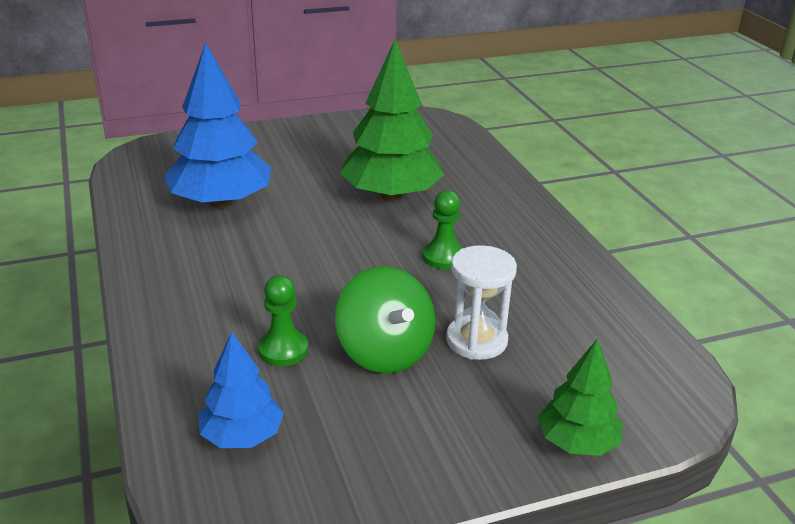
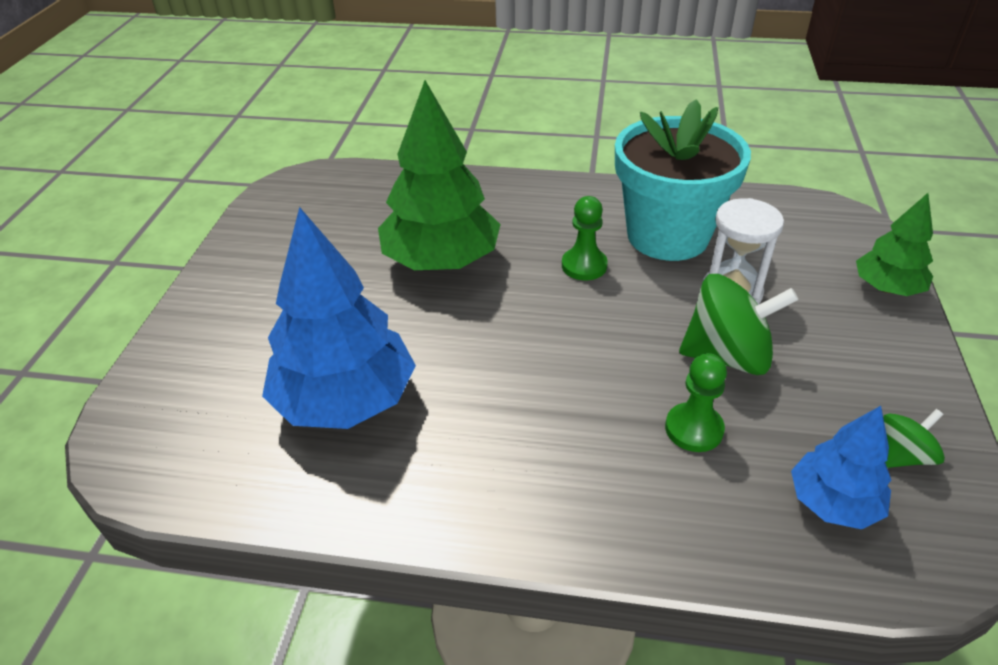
camera: 60 degrees left, 10 degrees up
none -> turquoise flower pot [615,99,751,261]
none -> green spinning top [883,409,945,468]

